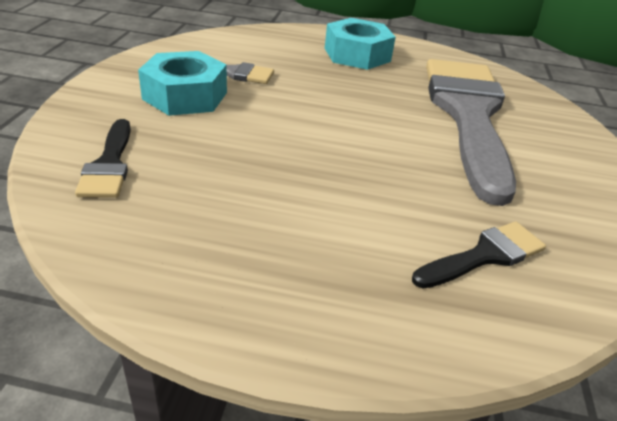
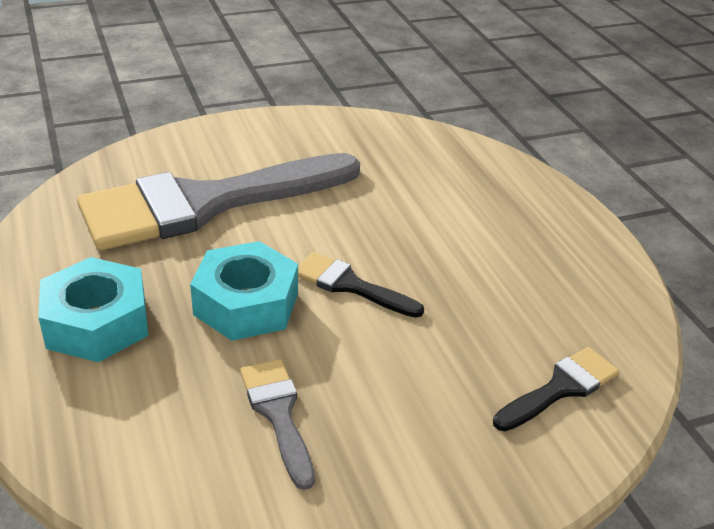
camera: 120 degrees left, 0 degrees up
turquoise nut [138,51,227,116] -> turquoise nut moved to [190,241,298,341]
black brush [412,221,546,288] -> black brush moved to [298,252,424,318]

